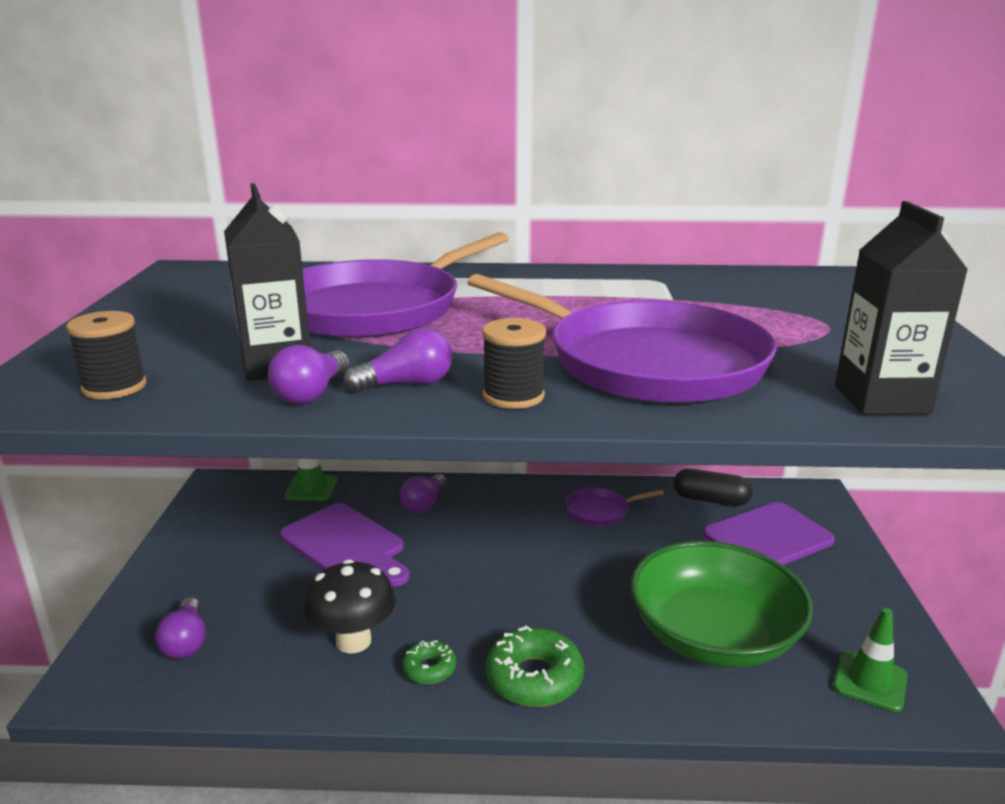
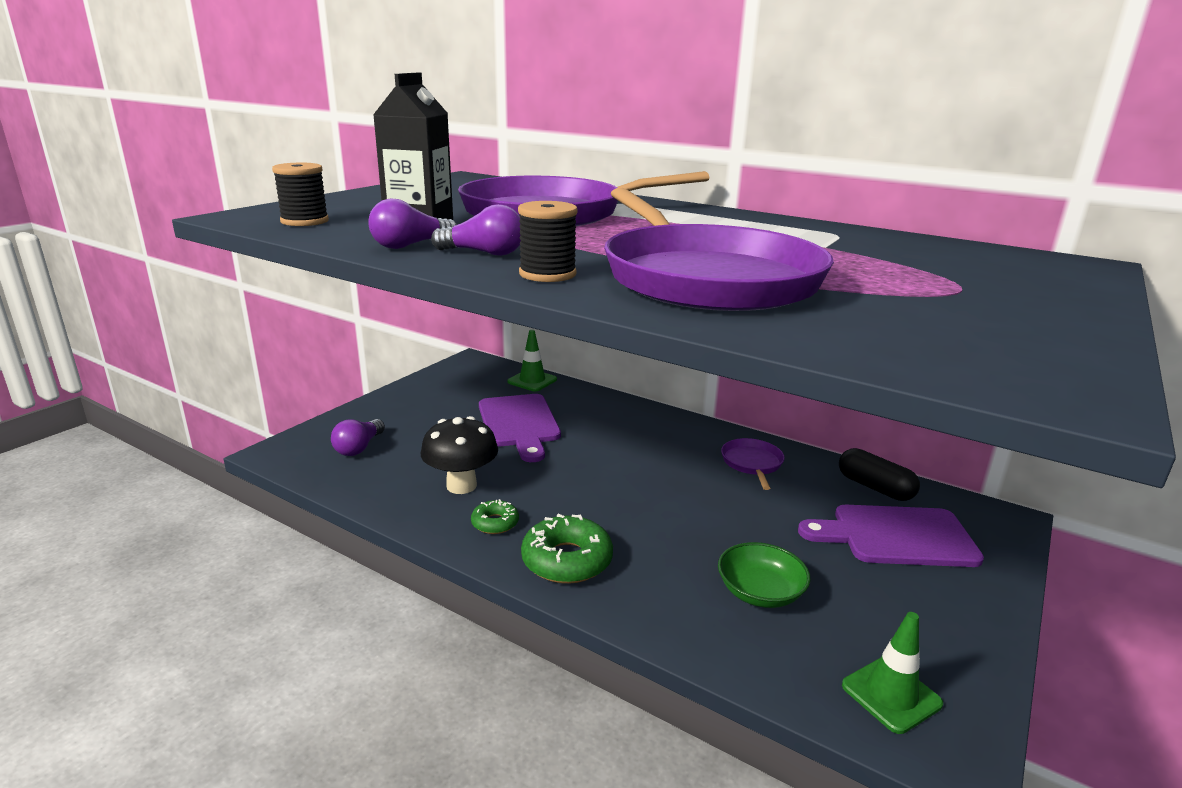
camera: 30 degrees right, 0 degrees up
purple light bulb [400,474,447,513] -> none
purple pan [565,488,664,526] -> purple pan turned 75 degrees clockwise [721,438,785,490]
green bowl [630,541,813,668] -> green bowl [718,542,811,608], size x0.49
black carton [835,201,968,415] -> none

